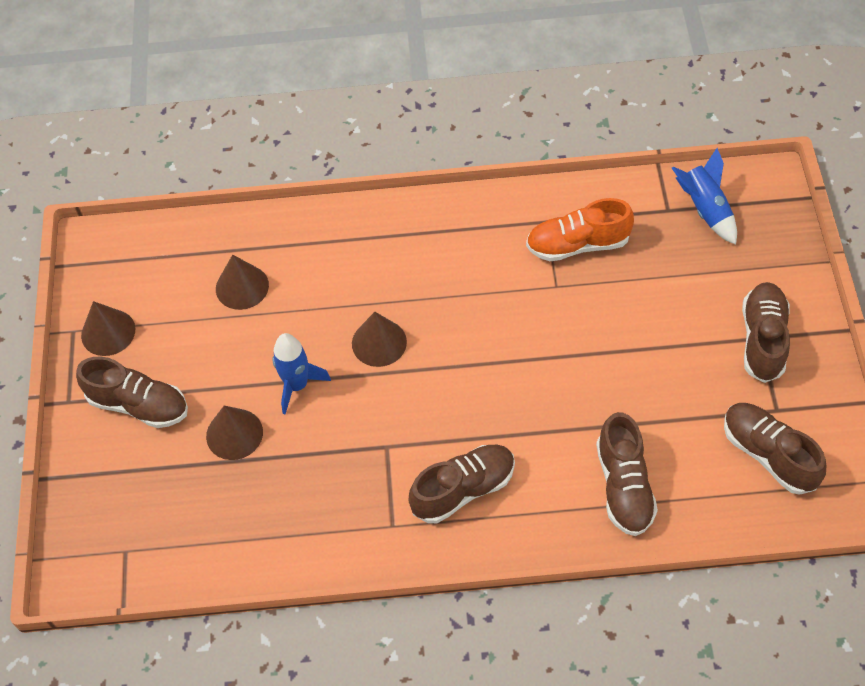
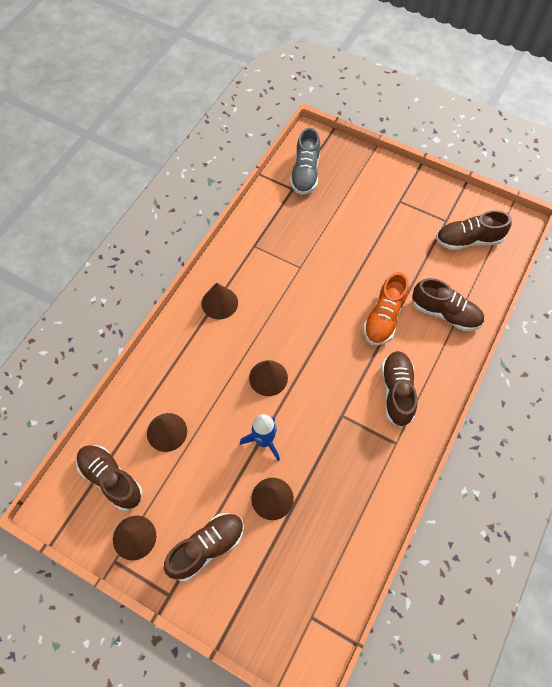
camera: 60 degrees left, 5 degrees up
orange shoe [526,198,634,261] -> orange shoe moved to [363,272,409,345]
blue rocket [672,148,737,245] -> grey shoe [290,128,320,195]
brown shoe [742,282,790,383] -> brown shoe moved to [76,445,143,511]
none -> brown cone [201,283,238,319]

